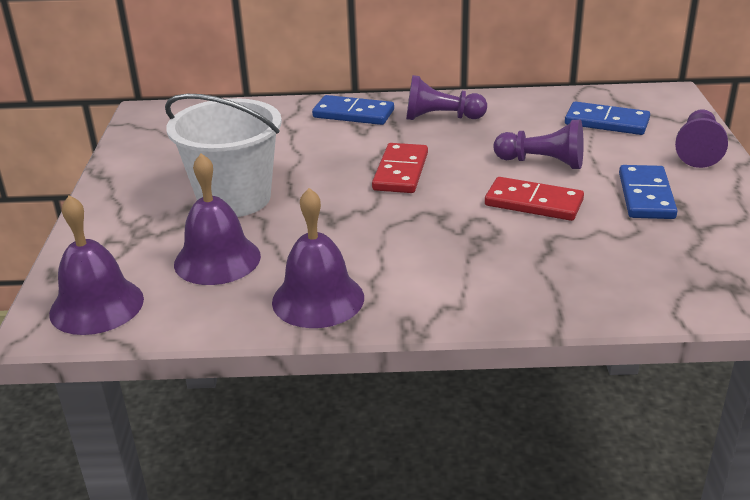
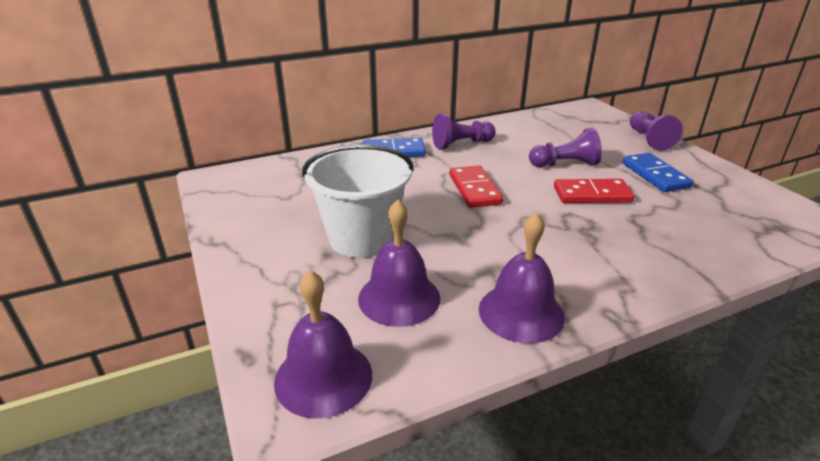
camera: 25 degrees left, 0 degrees up
blue domino [565,101,650,135] -> none

